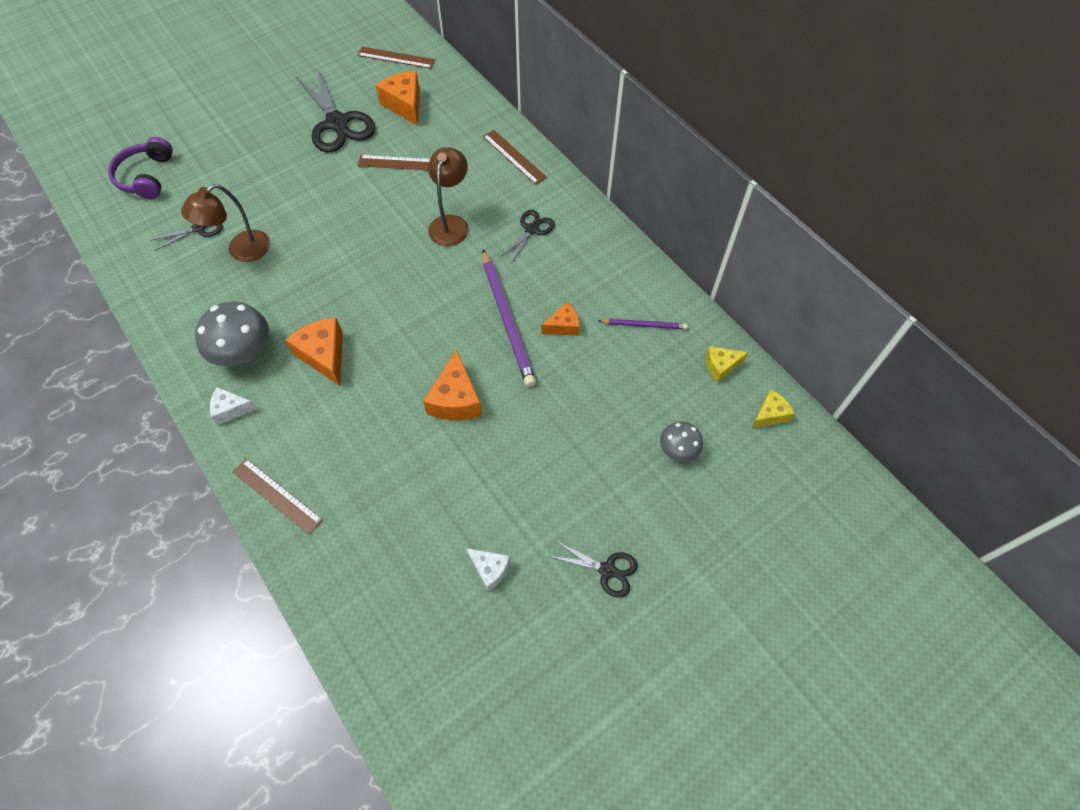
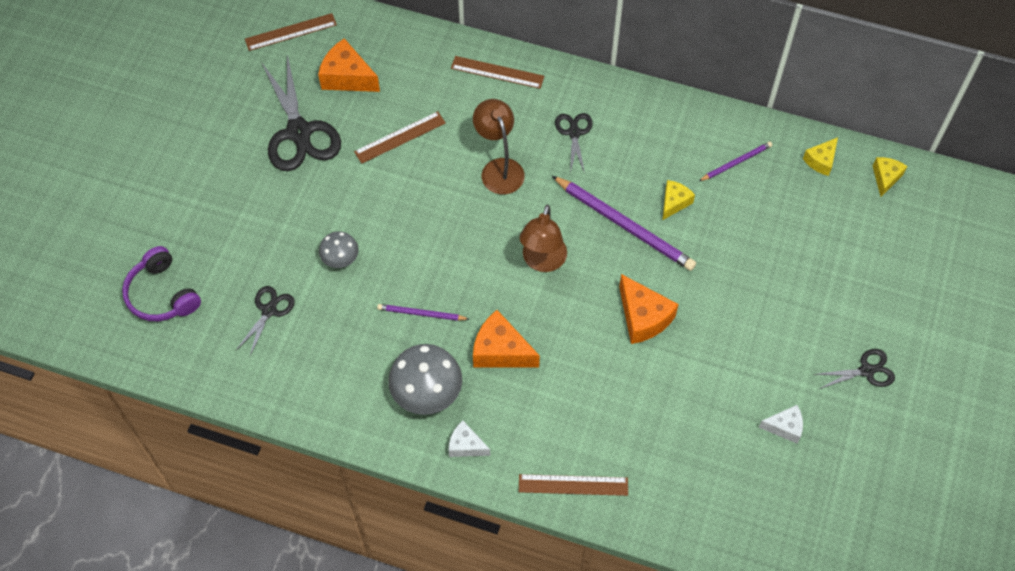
camera: 35 degrees left, 0 degrees up
brown lamp [181,184,270,262] -> brown lamp moved to [519,204,567,272]
white cheese [210,387,256,425] -> white cheese turned 60 degrees clockwise [449,421,490,457]
black scissors [296,68,375,152] -> black scissors turned 45 degrees clockwise [261,55,341,171]
orange cheese [541,302,580,336] -> yellow cheese [662,180,695,220]
grey mushroom [660,421,703,462] -> grey mushroom moved to [319,231,359,268]
none -> purple pencil [377,304,469,321]

